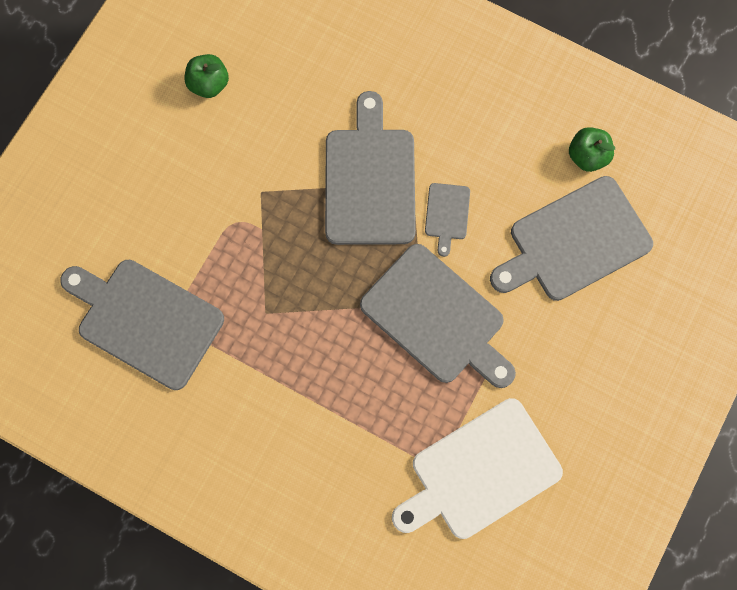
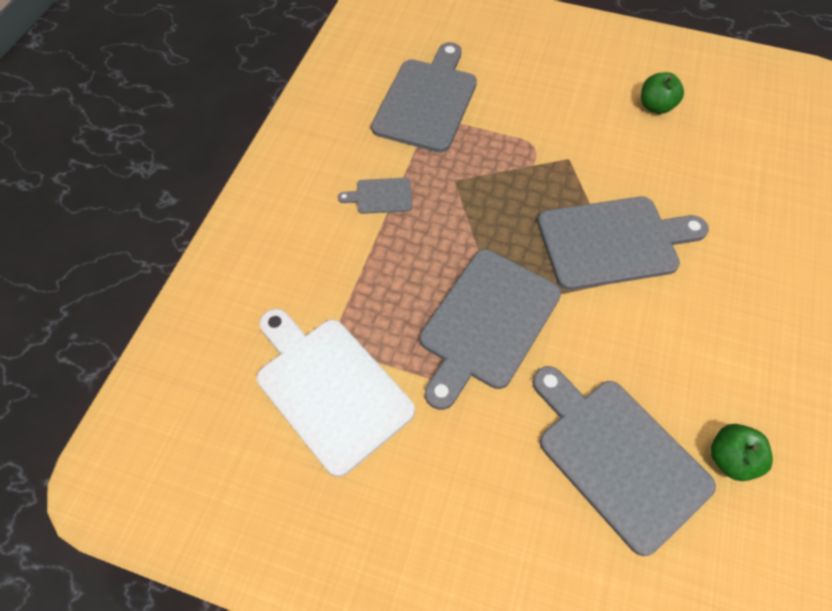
camera: 80 degrees right, 15 degrees down
grey cutting board [425,183,470,257] -> grey cutting board moved to [338,178,412,214]

